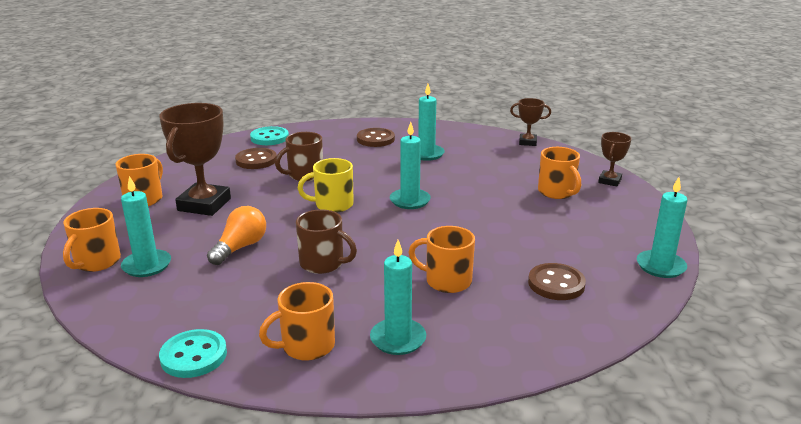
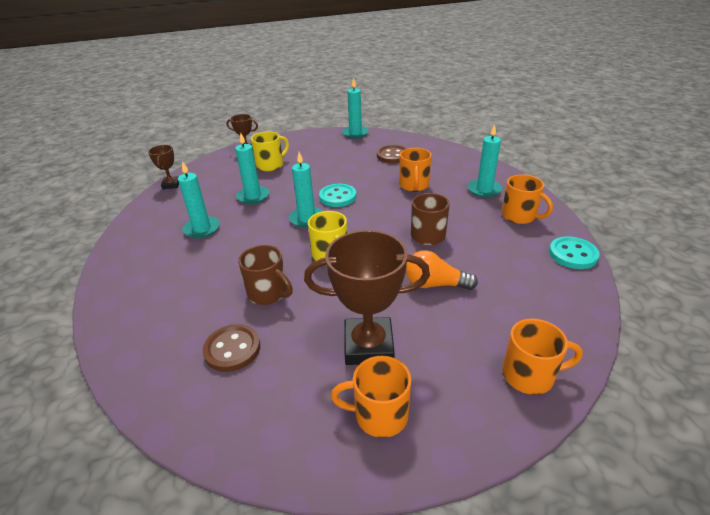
camera: 105 degrees left, 10 degrees up
turquoise candle [121,176,171,277] -> turquoise candle moved to [235,133,269,204]
turquoise button [250,126,289,145] -> turquoise button moved to [319,184,356,207]
brown button [357,128,395,147] -> none
orange mug [538,147,581,199] -> yellow mug [251,131,289,171]

